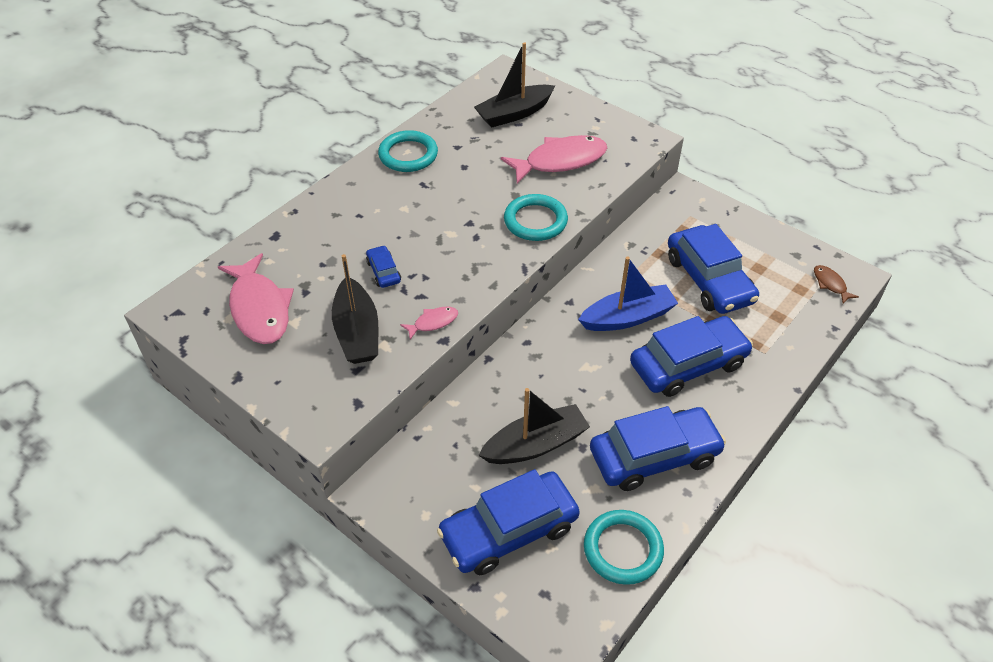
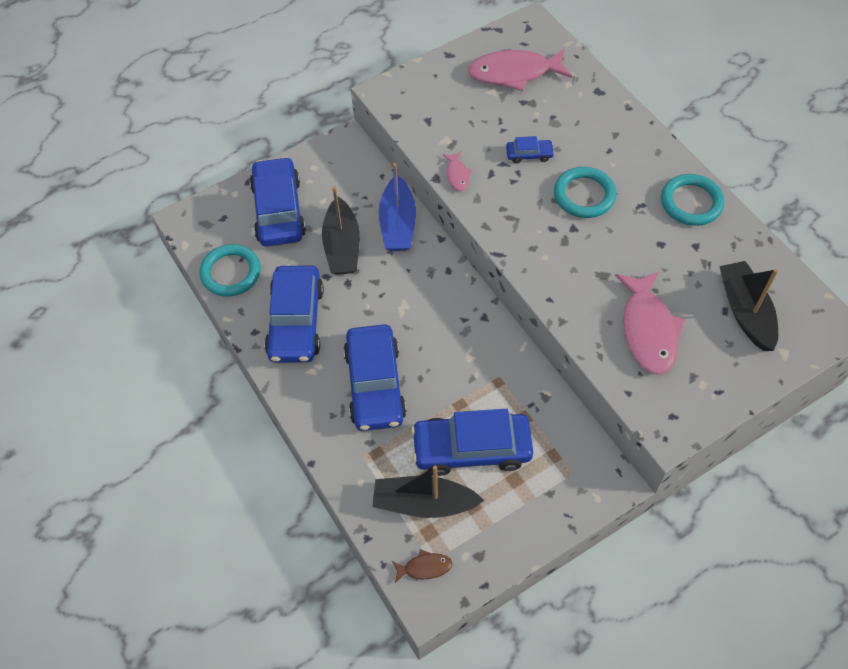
camera: 110 degrees right, 10 degrees up
black boat [332,254,378,364] -> black boat moved to [372,466,484,518]
turquoise ring [504,194,568,241] -> turquoise ring moved to [554,167,616,218]
blue boat [578,257,678,331] -> blue boat moved to [379,163,416,251]

